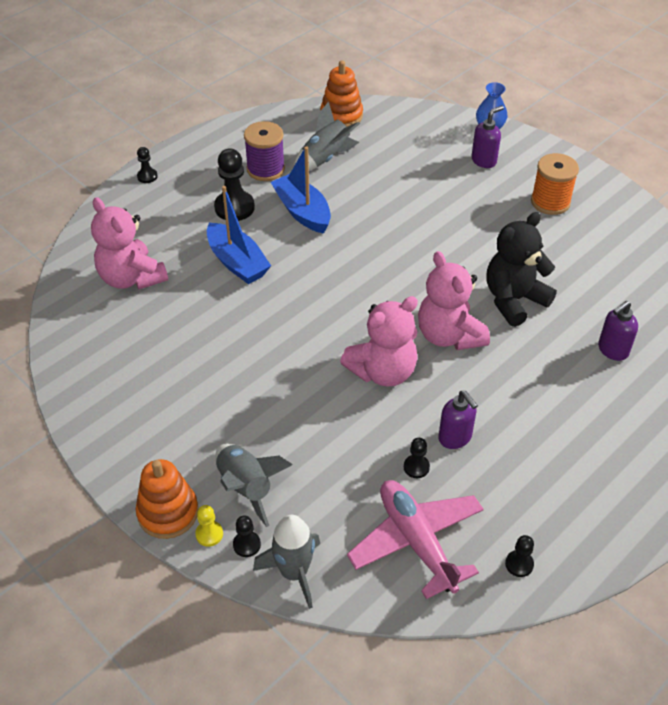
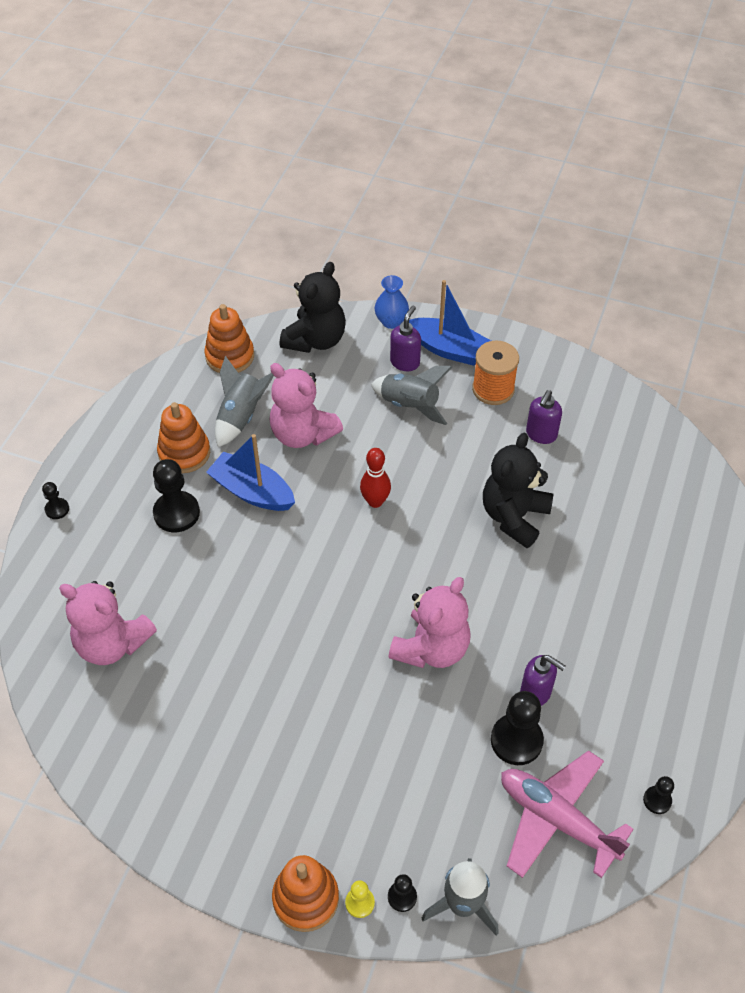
camera: 25 degrees left, 5 degrees up
blue boat [207,186,271,284] -> blue boat moved to [409,280,491,366]
grey rocket [215,444,292,527] -> grey rocket moved to [371,366,452,425]
purple spool [244,121,285,181] -> orange stacking toy [157,402,210,473]
black pawn [404,438,430,478] -> black pawn [491,691,544,765], size x1.93
pink teddy bear [418,251,490,350] -> pink teddy bear moved to [270,363,343,448]
purple soap dispenser [598,301,638,361] -> purple soap dispenser moved to [526,390,562,444]
none -> black teddy bear [280,262,346,353]
none -> red bowling pin [360,448,391,508]

